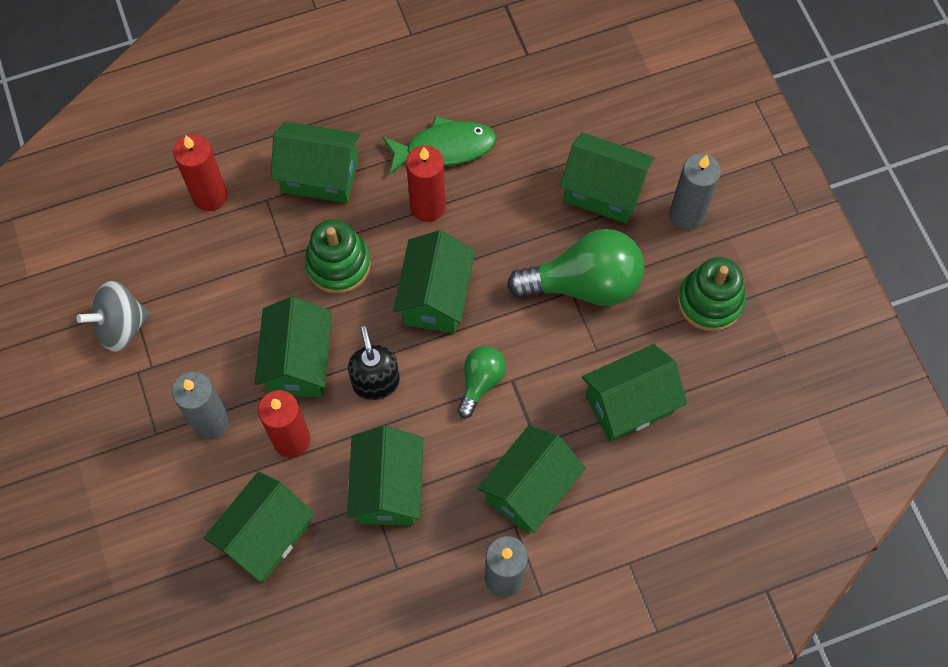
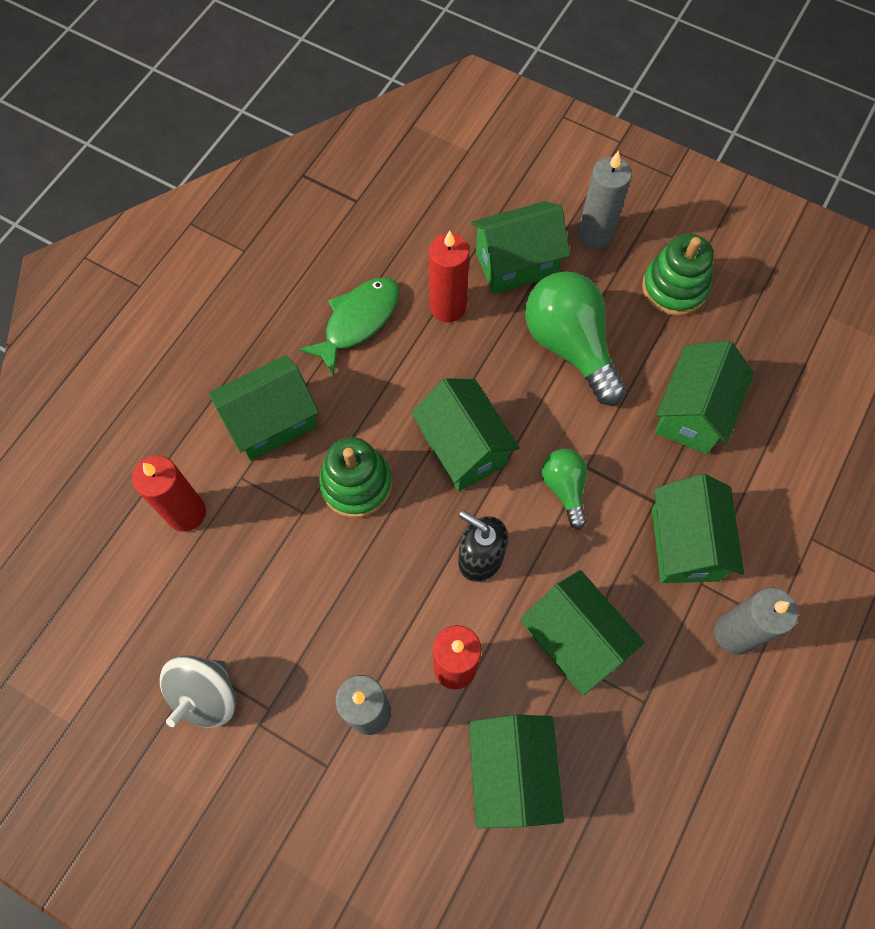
camera: 40 degrees left, 0 degrees up
green house [255,297,332,397] -> none
red candle [406,145,446,222] -> red candle moved to [429,231,470,322]
green light bulb [507,229,644,306] -> green light bulb turned 75 degrees counterclockwise [525,271,626,405]

